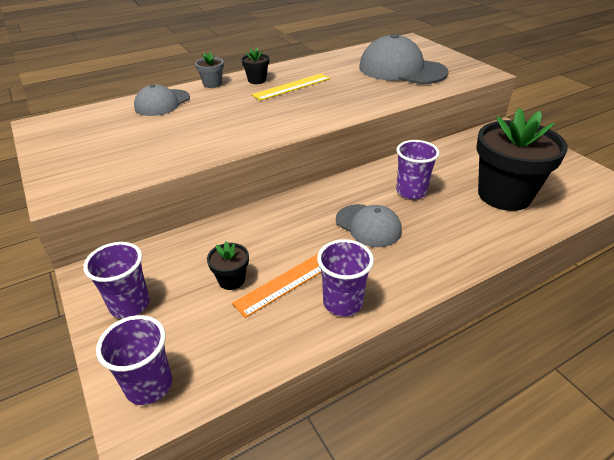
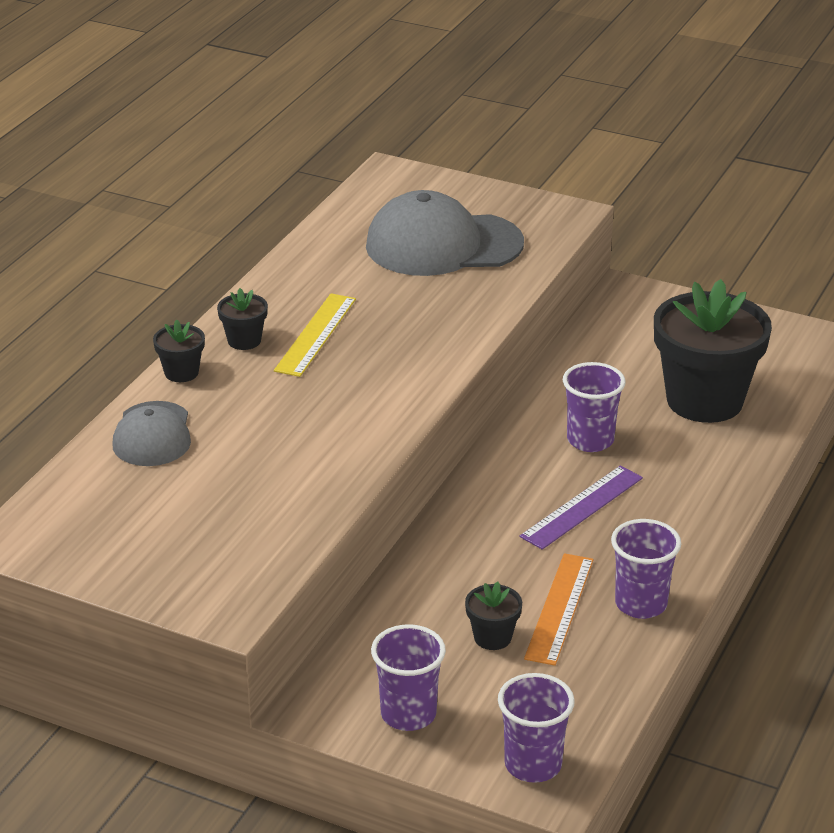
camera: 35 degrees left, 5 degrees down
grey flower pot [195,52,224,88] -> black flower pot [153,320,205,382]
grey cap [336,204,402,247] -> purple ruler [520,466,643,550]

